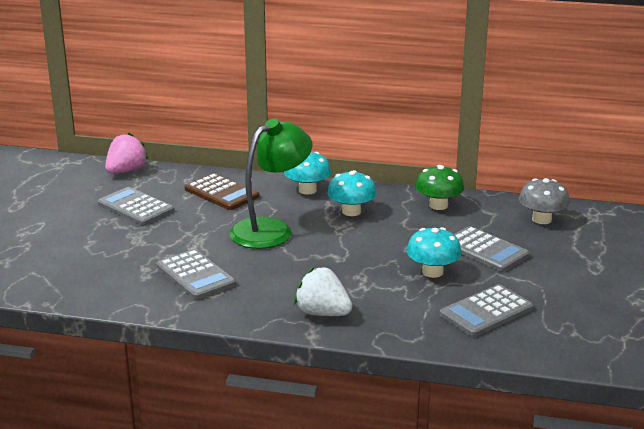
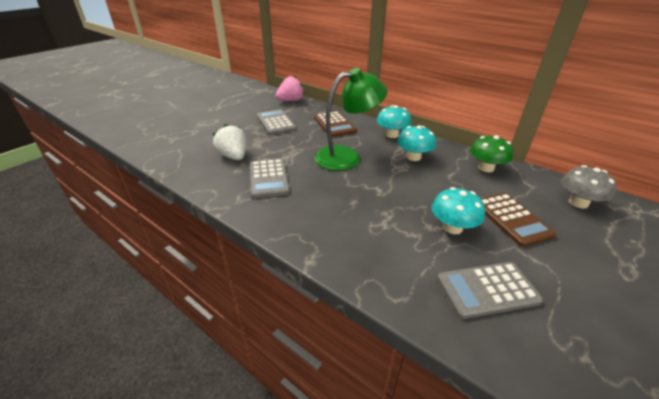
camera: 25 degrees right, 10 degrees up
white strawberry [294,267,352,316] -> white strawberry moved to [213,124,246,160]
grey calculator [454,226,529,272] -> brown calculator [480,193,556,247]

